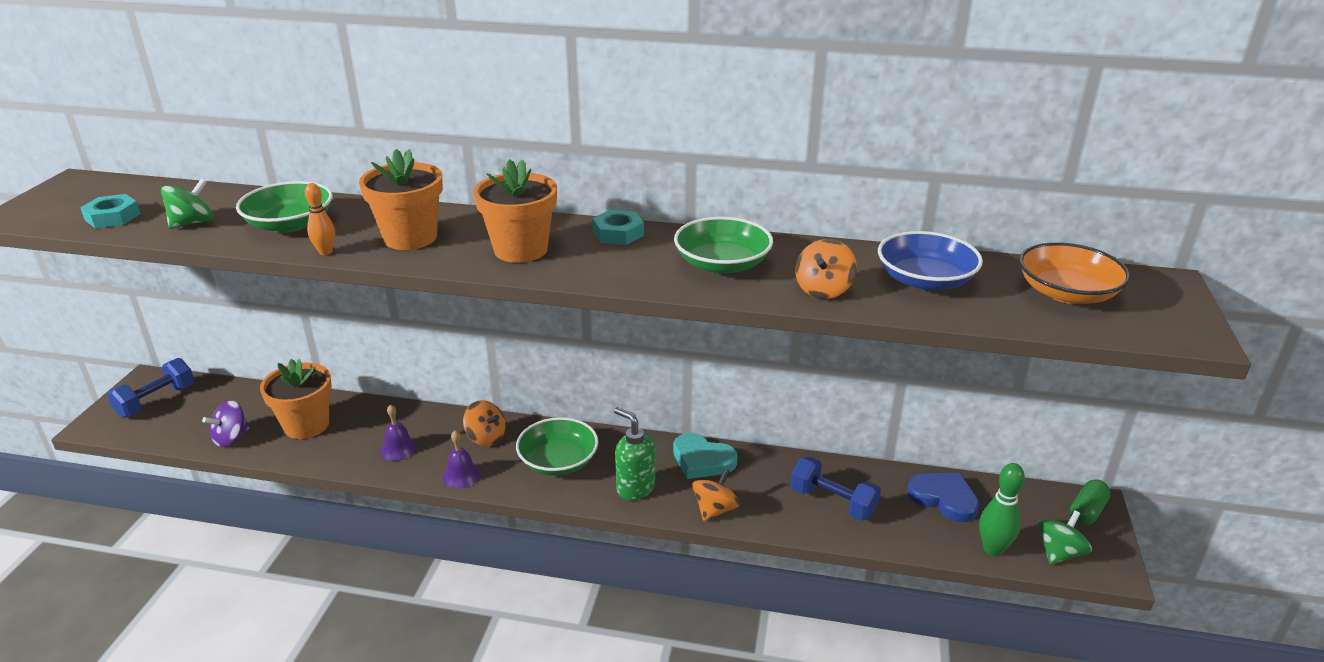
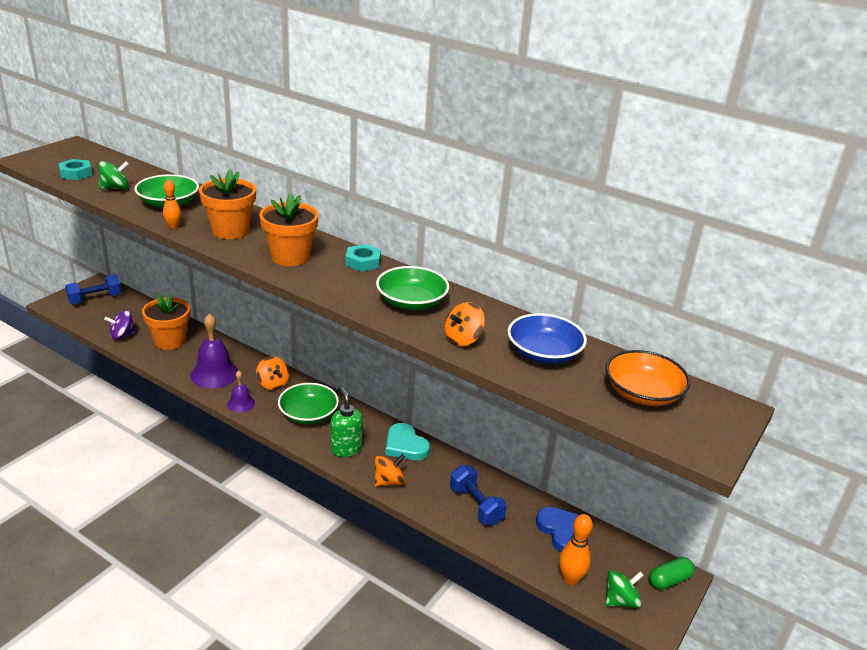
camera: 20 degrees right, 0 degrees up
purple bell [380,404,418,461] -> purple bell [191,313,238,388], size x1.81
green bowling pin [979,463,1025,556] -> orange bowling pin [559,514,593,586]

